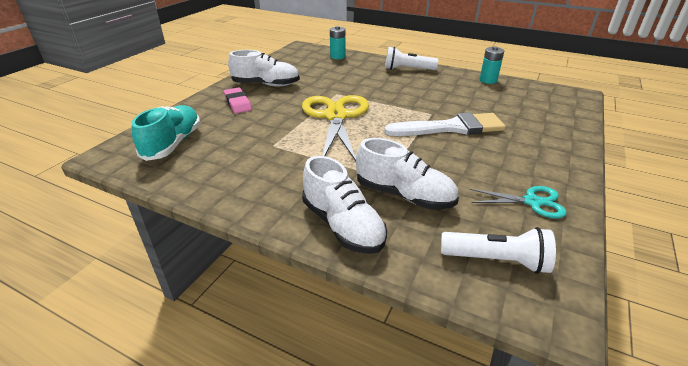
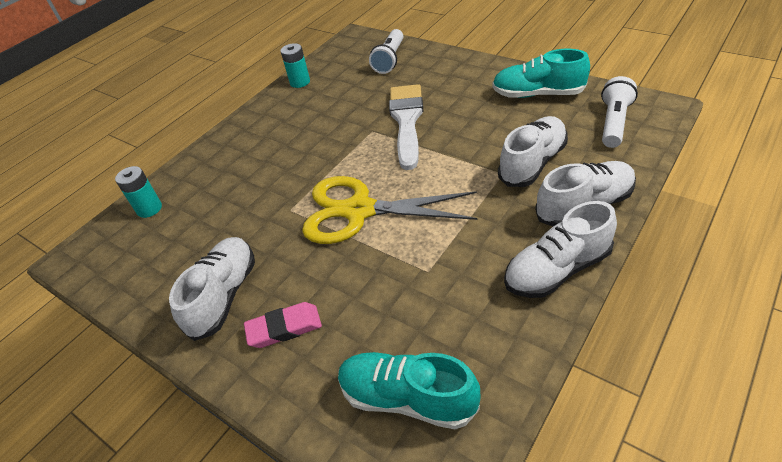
camera: 75 degrees left, 10 degrees up
white flashlight [385,47,438,70] -> white flashlight moved to [369,29,403,74]
turquoise scissors [469,186,567,218] -> turquoise shoe [492,49,590,98]
none -> white shoe [504,201,617,298]

